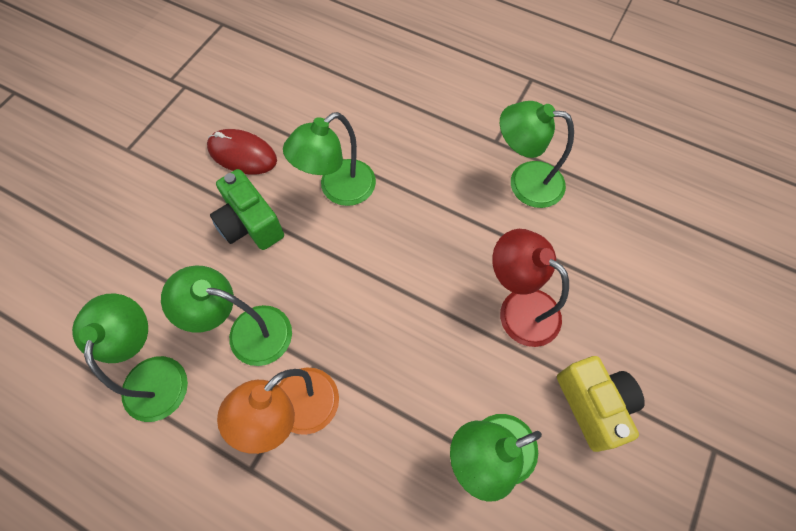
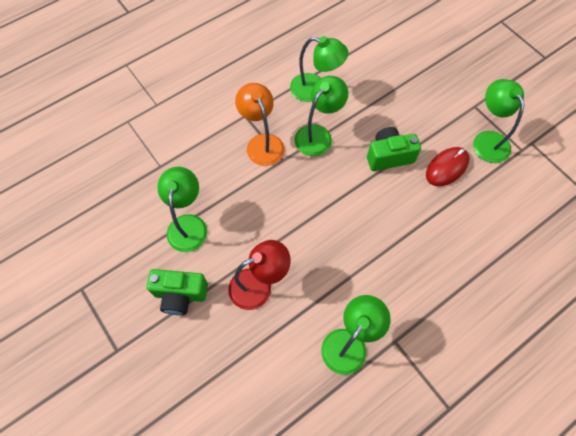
camera: 115 degrees right, 0 degrees up
green lamp [283,112,376,206] -> green lamp moved to [473,79,524,163]
yellow camera [557,356,645,452] -> green camera [146,269,208,315]

